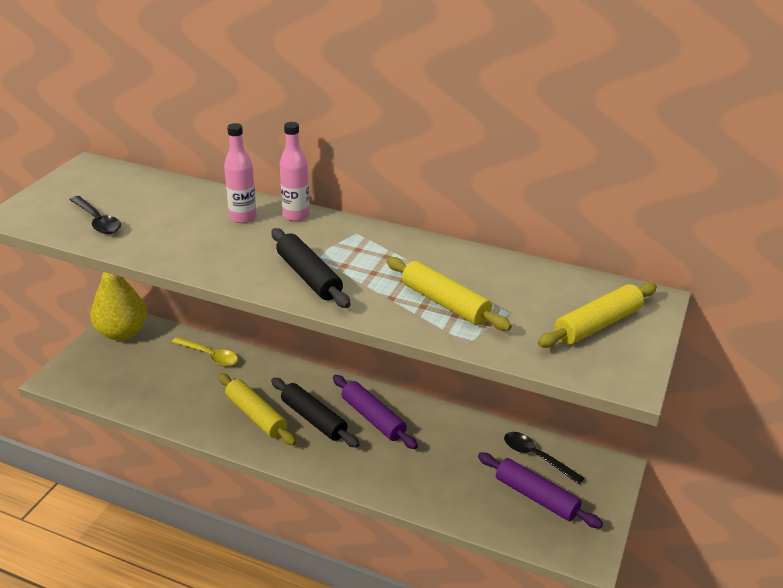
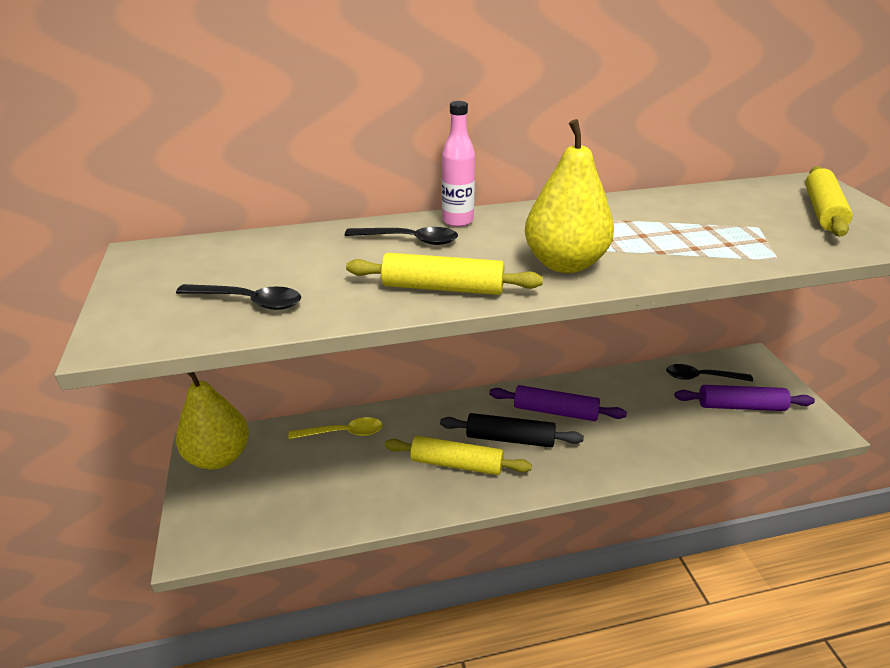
camera: 35 degrees left, 0 degrees up
pink bottle [224,123,257,223] -> black spoon [345,227,458,245]
black rolling pin [271,228,350,308] -> yellow pear [525,119,614,273]
yellow rolling pin [386,257,512,331] -> yellow rolling pin moved to [346,253,543,295]

